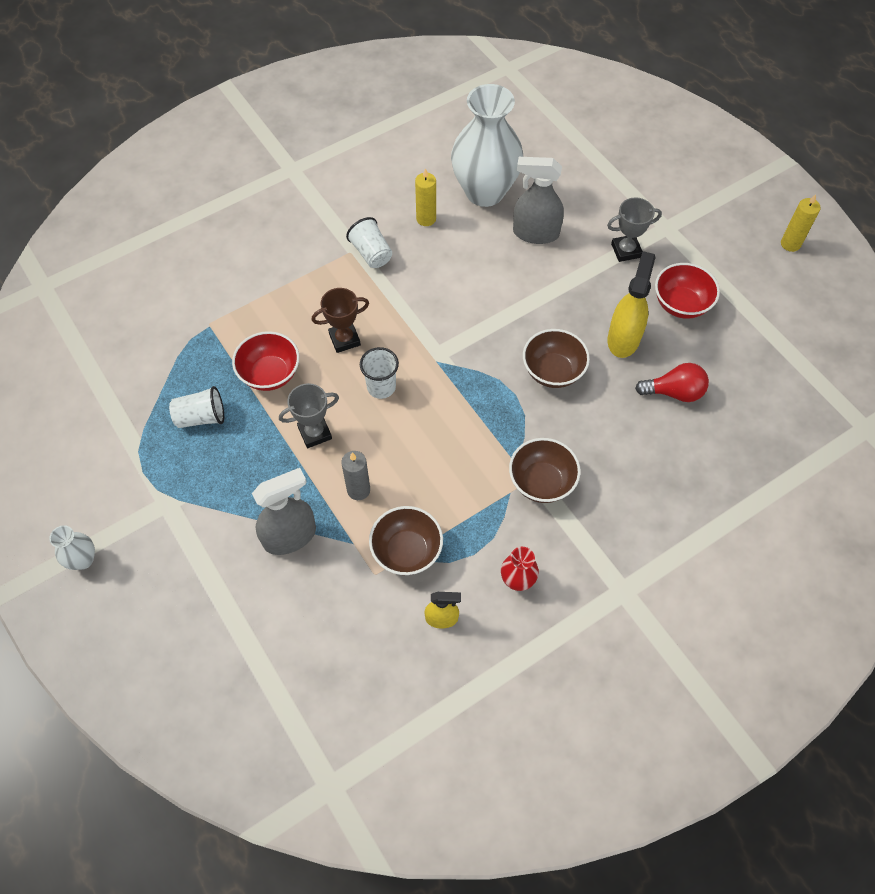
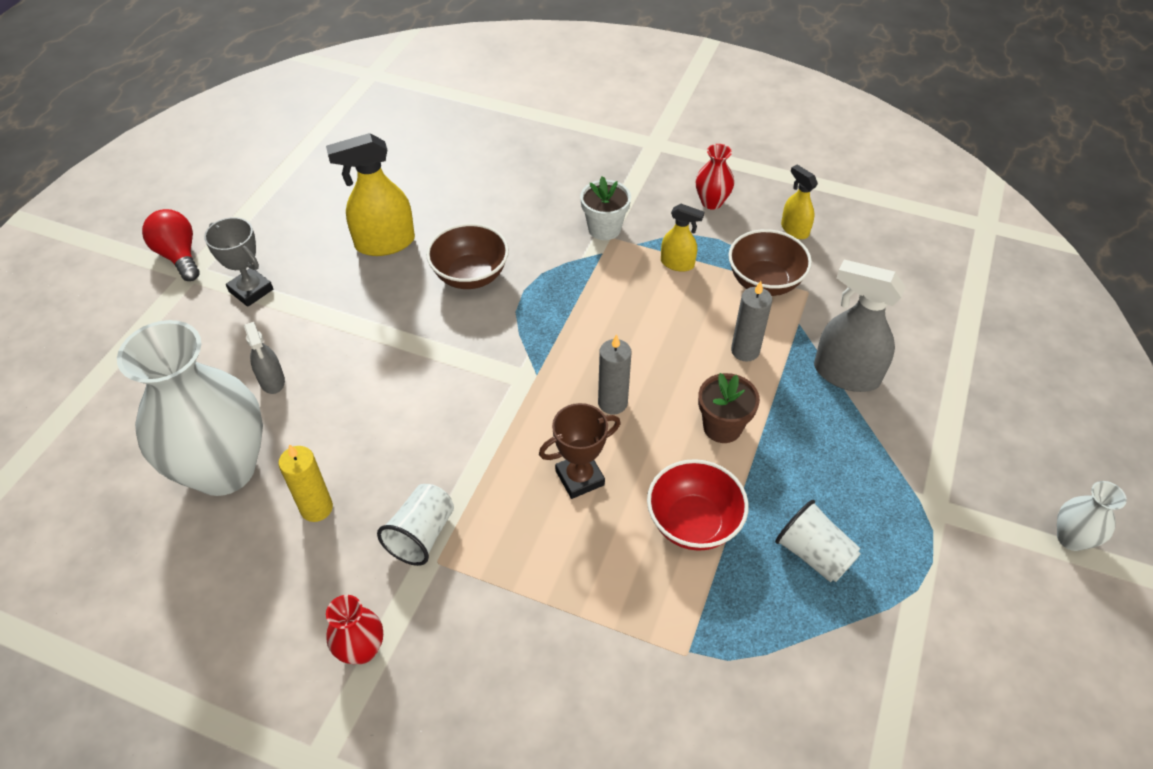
camera: 125 degrees left, 10 degrees down
grey trophy [279,383,339,448] -> brown flower pot [698,373,760,443]
brown trophy [312,288,369,353] -> brown trophy turned 60 degrees counterclockwise [539,403,621,499]
white cup [360,347,399,399] -> grey candle [598,334,631,415]
brown bowl [509,438,581,503] -> white flower pot [580,176,631,240]
grey spray bottle [513,157,564,244] -> grey spray bottle [244,322,285,394], size x0.57
red light bulb [635,363,709,402] -> red light bulb moved to [142,209,200,281]
red bowl [655,263,720,319] -> none
yellow candle [781,194,821,252] -> none
none -> red vase [326,595,383,664]
none -> yellow spray bottle [661,204,704,272]

